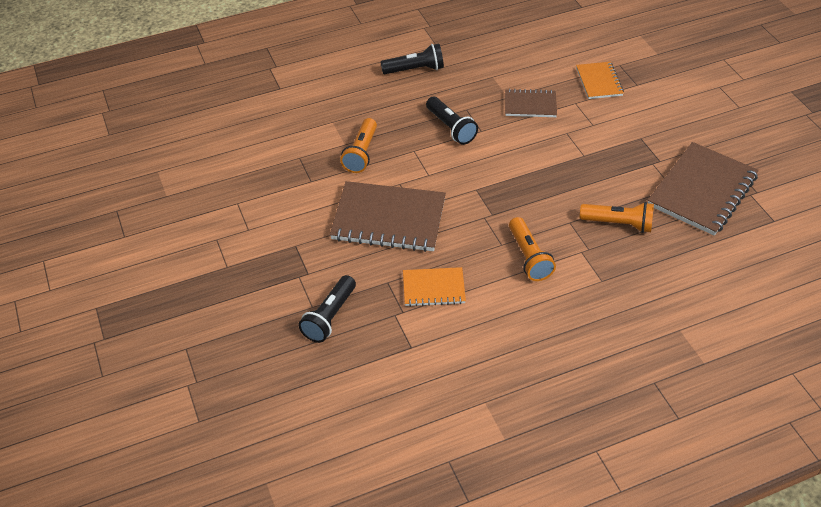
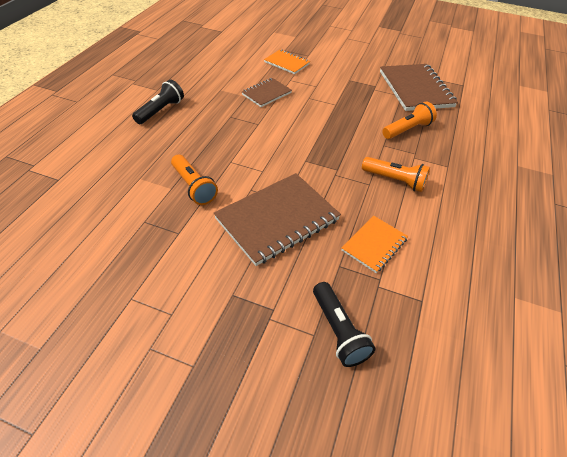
camera: 50 degrees left, 0 degrees up
black flashlight [426,97,478,145] -> none

